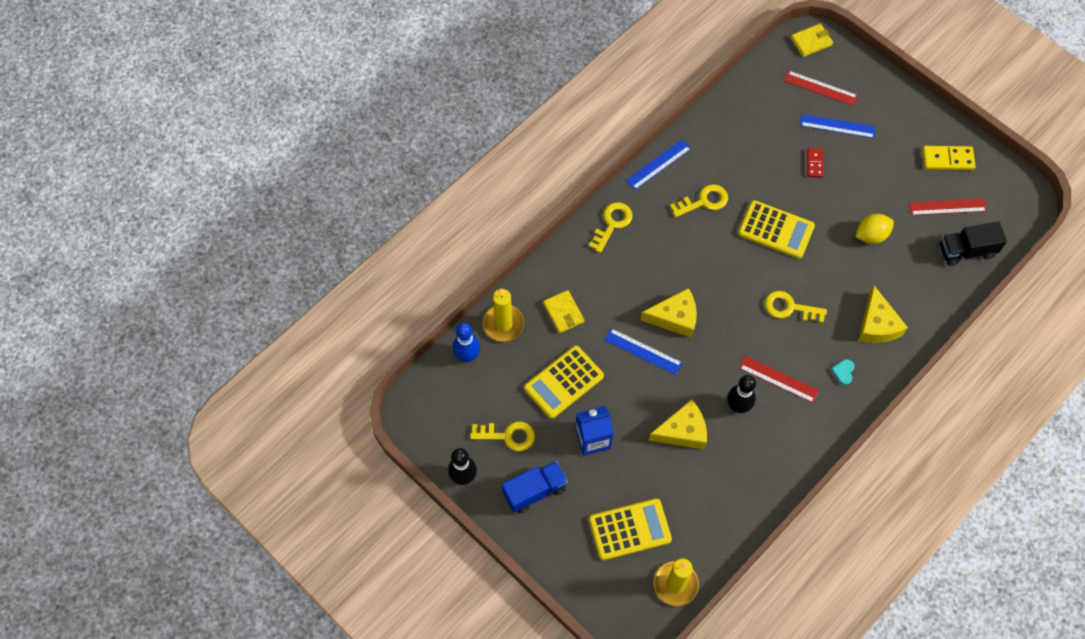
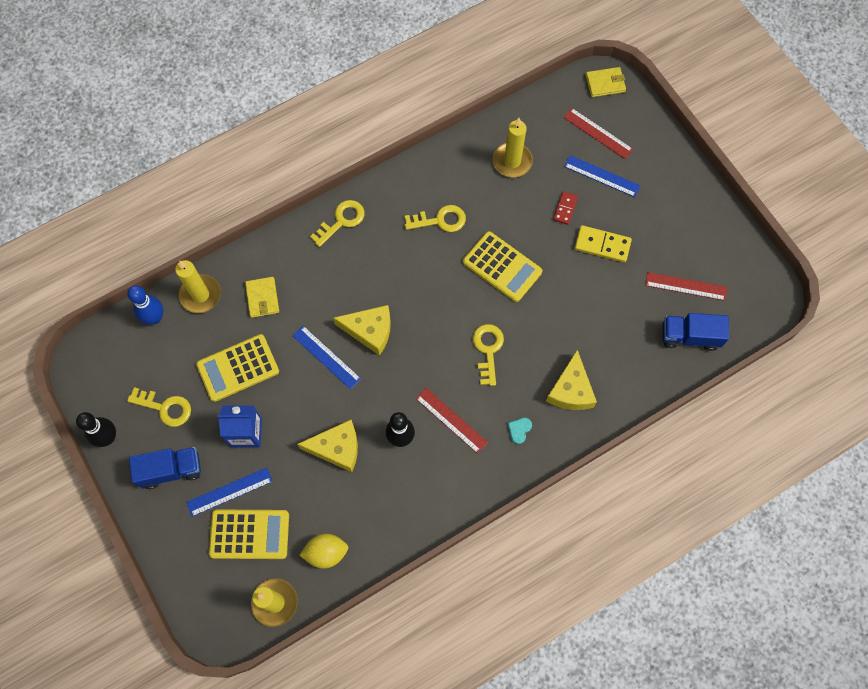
camera: 15 degrees right, 5 degrees up
blue ruler [626,140,691,190] -> blue ruler moved to [186,467,273,517]
yellow key [765,291,827,323] -> yellow key turned 60 degrees clockwise [473,324,504,386]
yellow lemon [856,214,894,244] -> yellow lemon moved to [299,534,348,569]
yellow domino [922,146,975,170] -> yellow domino moved to [575,225,632,263]
black truck [940,221,1007,266] -> blue truck [663,313,729,351]
none -> yellow candle [493,118,533,177]

